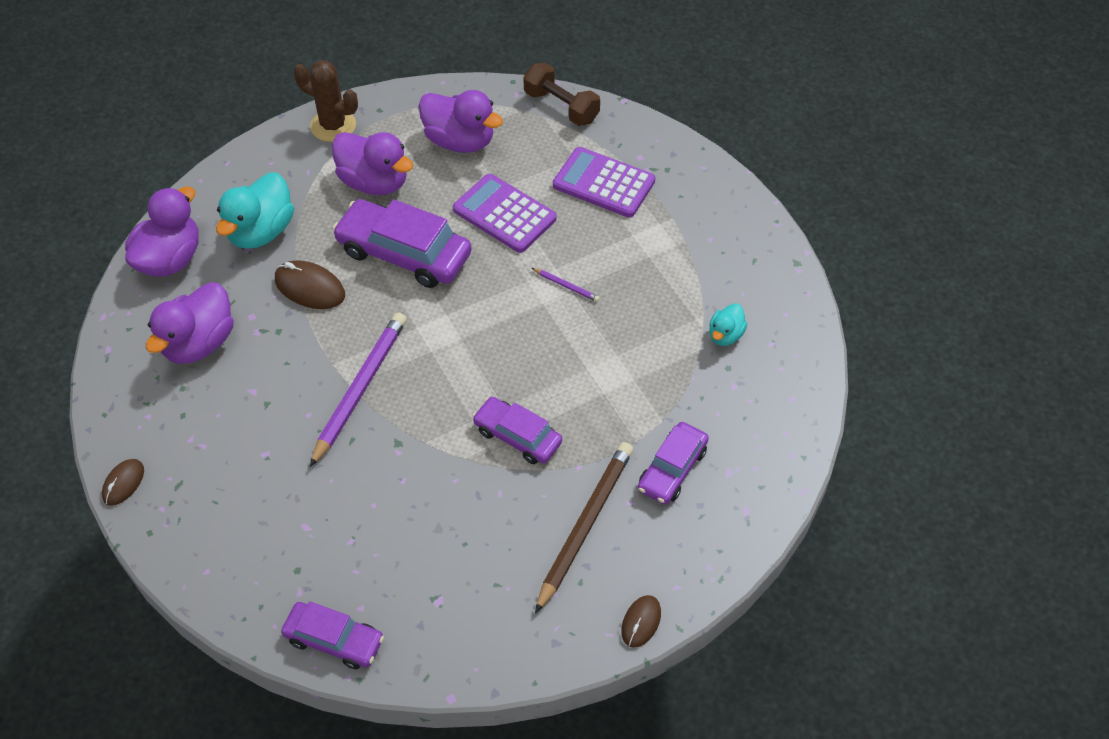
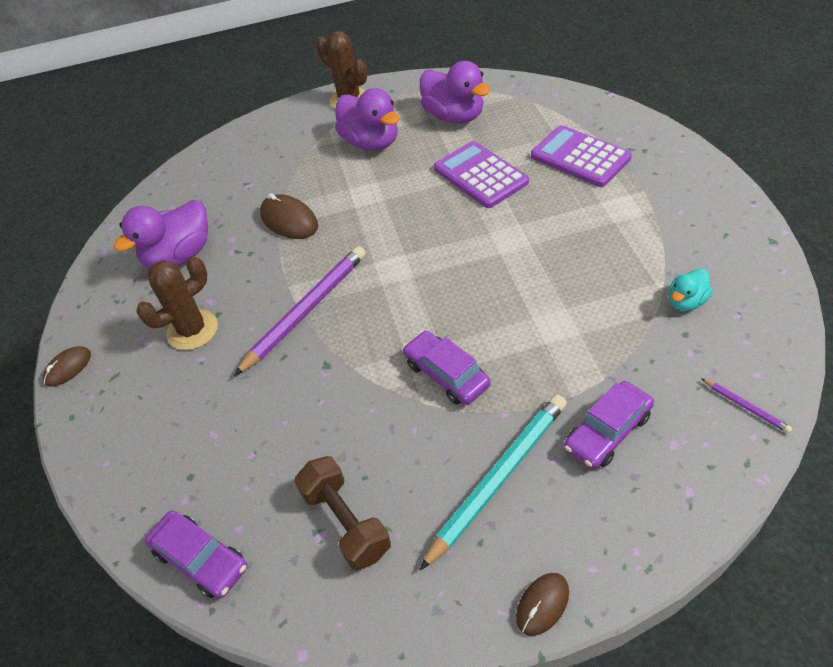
camera: 20 degrees right, 5 degrees down
purple duck [125,187,199,277] -> none
turquoise duck [216,172,294,249] -> none
purple car [332,199,472,288] -> none
brown dumbbell [523,63,600,126] -> brown dumbbell moved to [294,456,391,571]
purple pencil [532,268,600,302] -> purple pencil moved to [701,378,792,433]
brown pencil [535,442,633,614] -> turquoise pencil [420,394,567,570]
none -> brown cactus [136,257,218,350]

